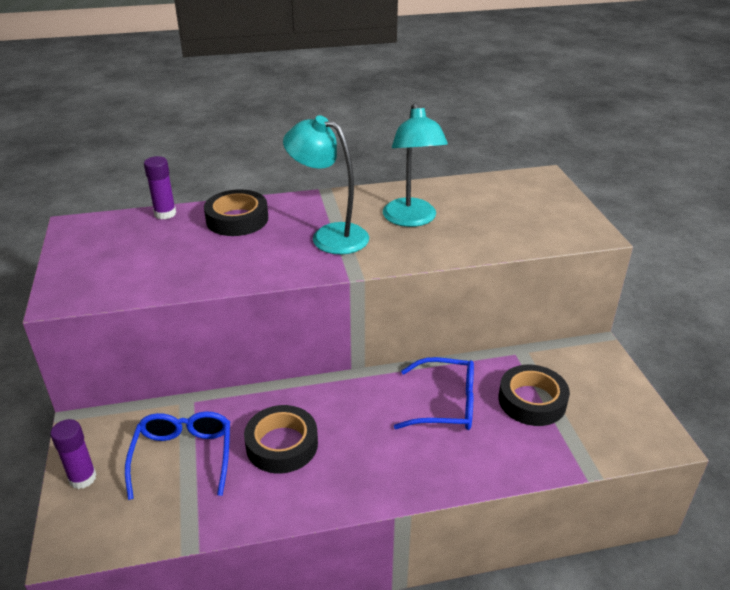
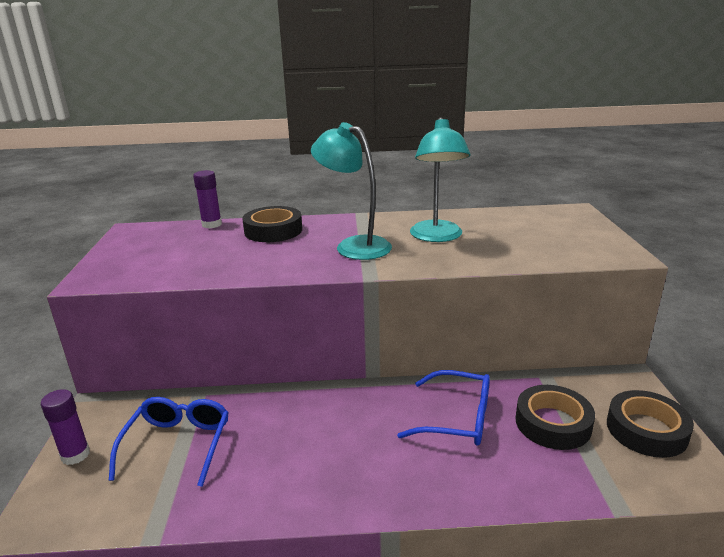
camera: 10 degrees right, 10 degrees down
black tape [244,405,318,473] -> black tape moved to [607,390,694,458]

